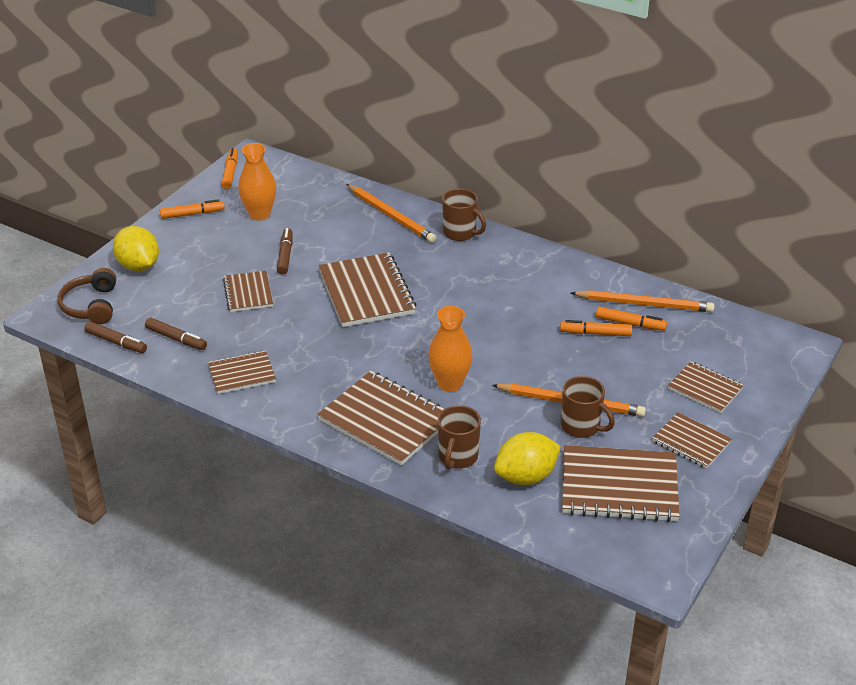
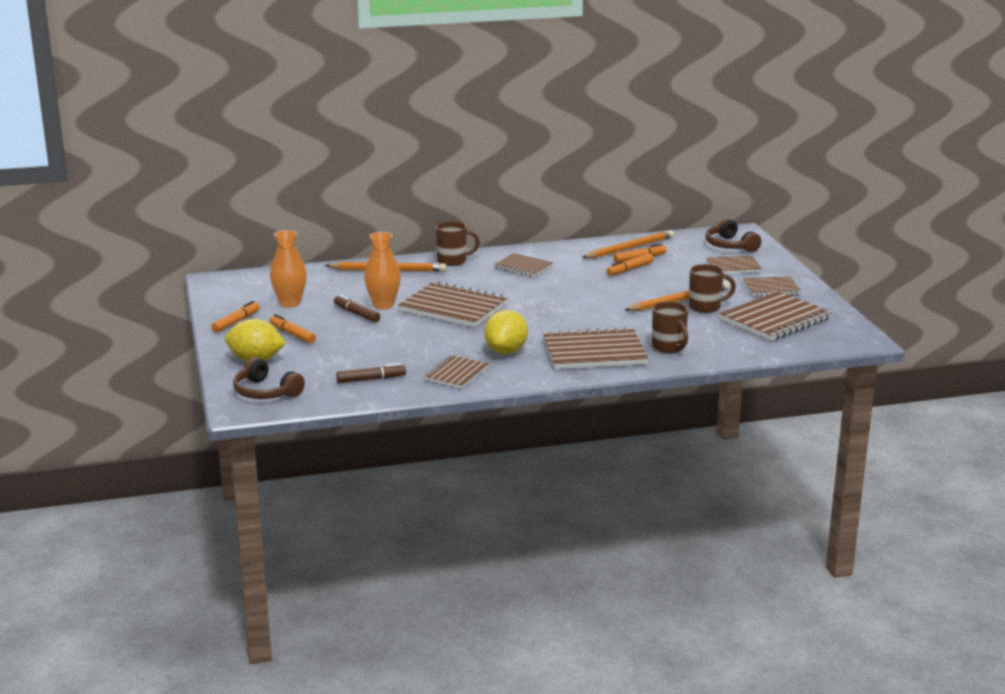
camera: 45 degrees left, 15 degrees down
brown marker [84,321,147,353] -> none
orange marker [221,148,238,189] -> orange marker moved to [270,314,316,343]
brown notebook [223,271,273,312] -> brown notebook moved to [494,253,553,277]
orange vase [428,306,473,392] -> orange vase moved to [364,232,401,309]
yellow lemon [494,432,561,485] -> yellow lemon moved to [484,310,528,354]
none -> brown headphones [705,218,761,252]

